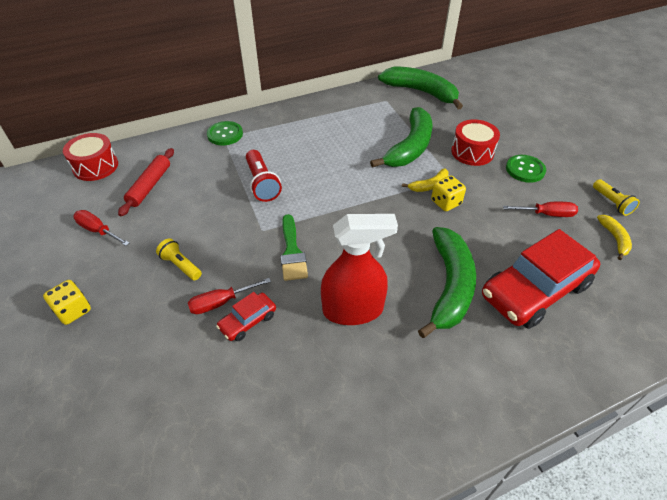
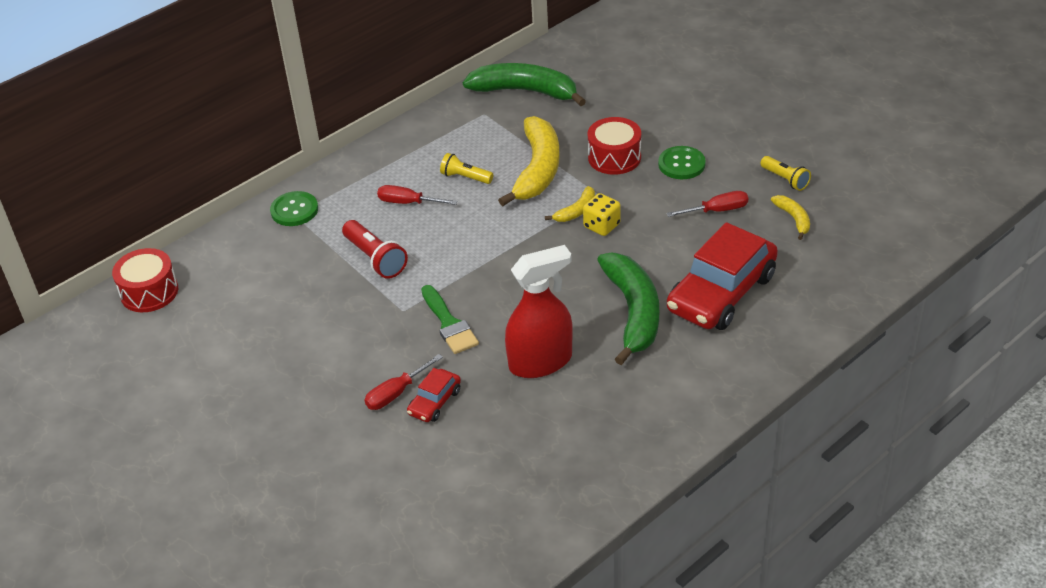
camera: 15 degrees left, 5 degrees down
yellow dice [43,280,91,325] -> none
red screwdriver [73,210,130,246] -> red screwdriver moved to [377,185,458,205]
red rolling pin [118,148,174,216] -> none
yellow flashlight [156,238,202,281] -> yellow flashlight moved to [440,153,493,184]
green banana [370,107,433,168] -> yellow banana [498,116,560,206]

